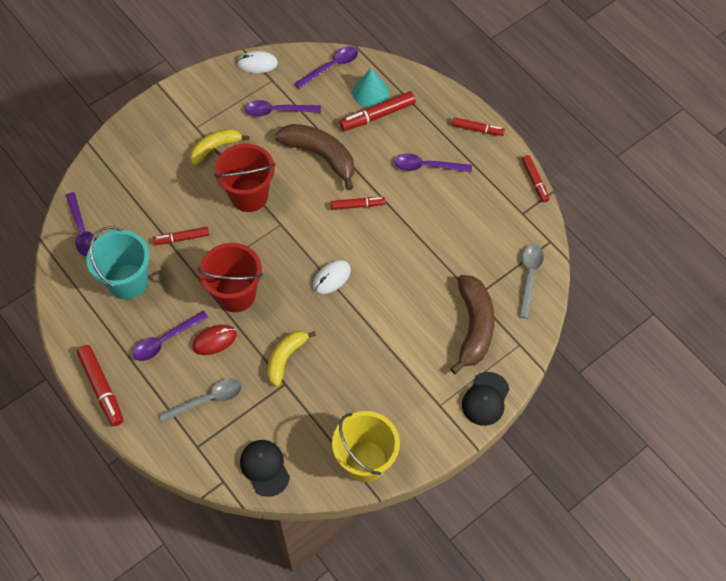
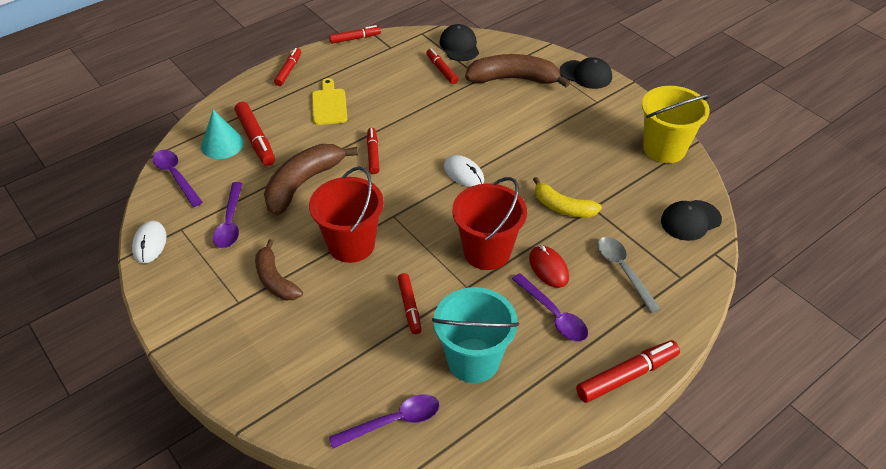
camera: 90 degrees left, 15 degrees down
yellow banana [190,129,249,165] -> brown banana [255,239,303,300]
purple spoon [394,154,472,173] -> yellow cutting board [312,78,347,125]
grey spoon [519,244,544,319] -> black cap [440,24,479,61]
none -> red marker [426,49,459,84]

